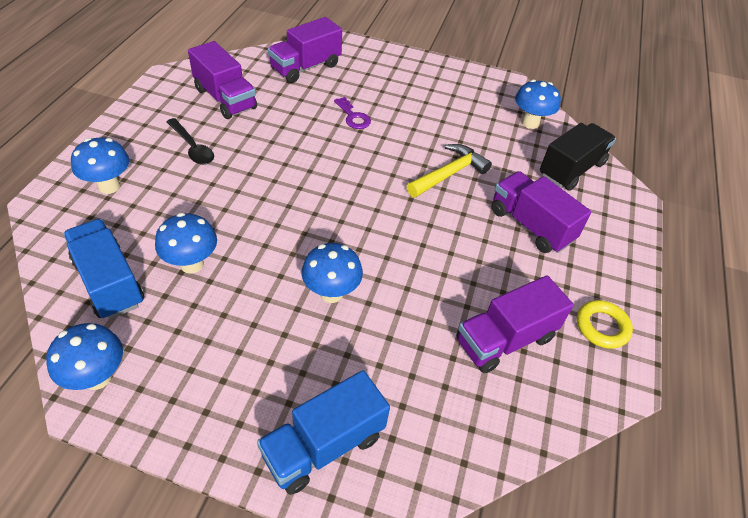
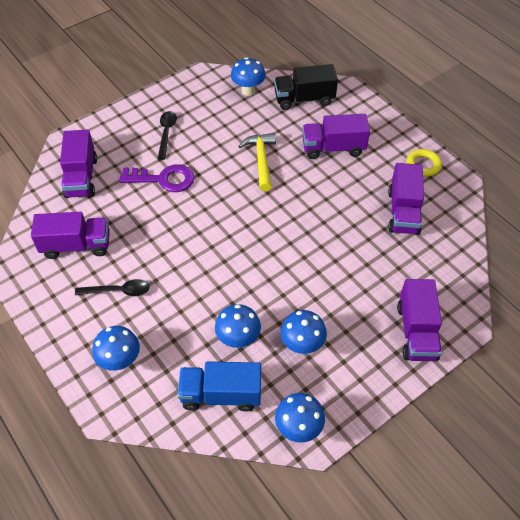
camera: 50 degrees left, 5 degrees up
blue truck [257,370,390,495] -> purple truck [397,279,442,361]
blue mushroom [302,243,363,303] -> blue mushroom moved to [280,310,327,354]
purple key [334,97,371,129] -> purple key [119,164,194,192], size x1.68
black truck [540,123,616,191] -> black truck turned 90 degrees counterclockwise [274,64,338,110]
none -> black spoon [158,111,177,160]

